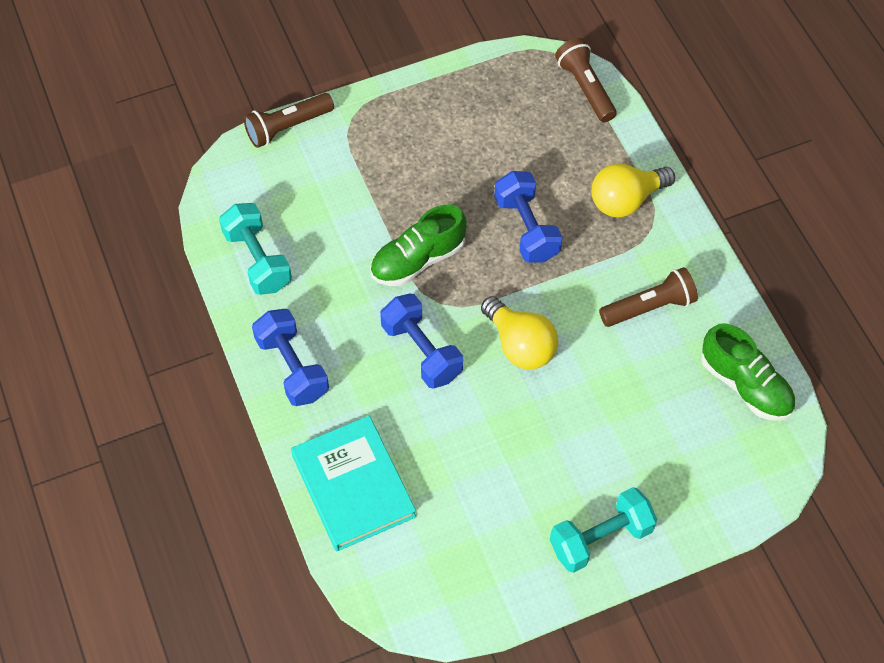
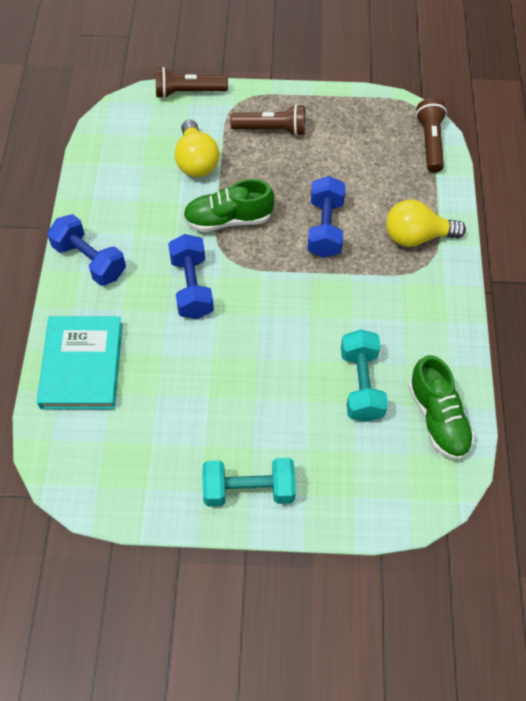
camera: 25 degrees right, 0 degrees up
turquoise dumbbell [219,203,292,295] -> turquoise dumbbell moved to [341,329,388,422]
blue dumbbell [252,309,329,406] -> blue dumbbell turned 45 degrees counterclockwise [47,214,126,286]
yellow light bulb [481,296,558,369] -> yellow light bulb moved to [175,120,220,177]
brown flashlight [599,267,698,327] -> brown flashlight moved to [230,104,305,136]

